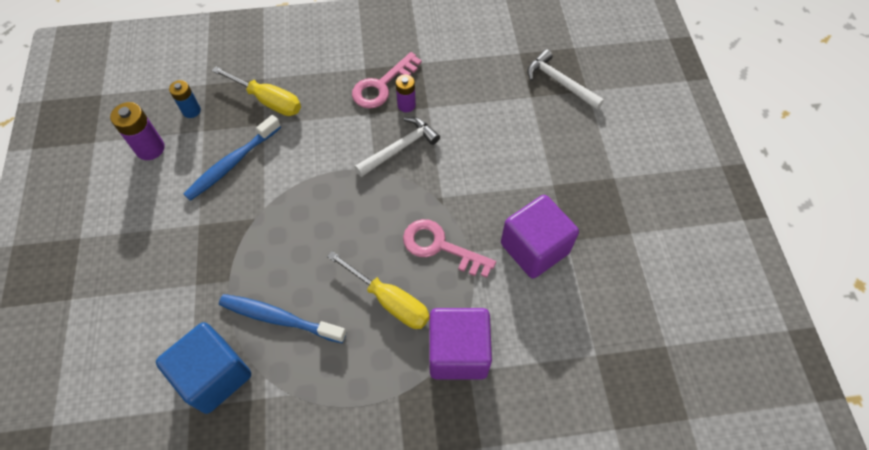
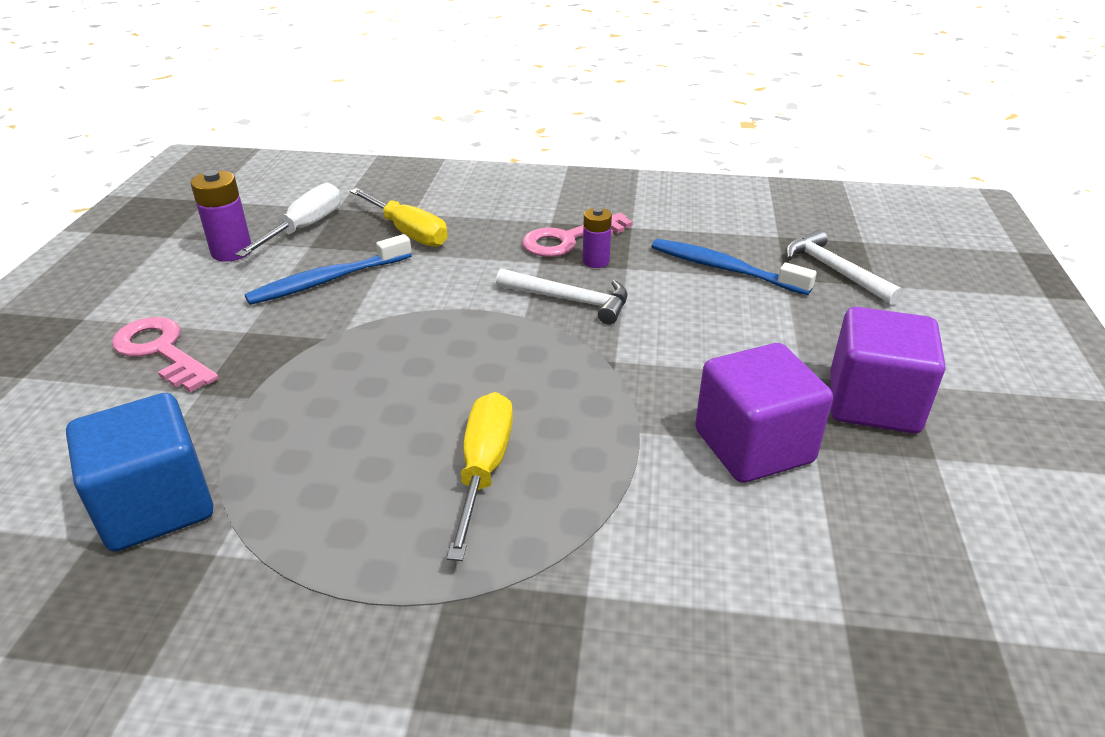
camera: 15 degrees right, 25 degrees down
blue battery [169,80,201,118] -> white screwdriver [236,183,341,257]
blue toothbrush [219,294,347,343] -> blue toothbrush moved to [651,239,817,295]
yellow screwdriver [327,251,430,329] -> yellow screwdriver turned 135 degrees counterclockwise [447,392,513,561]
white hammer [355,117,440,177] -> white hammer turned 45 degrees clockwise [496,269,627,325]
pink key [403,219,496,278] -> pink key moved to [112,317,219,392]
purple cube [429,308,492,380] -> purple cube moved to [830,307,945,433]

